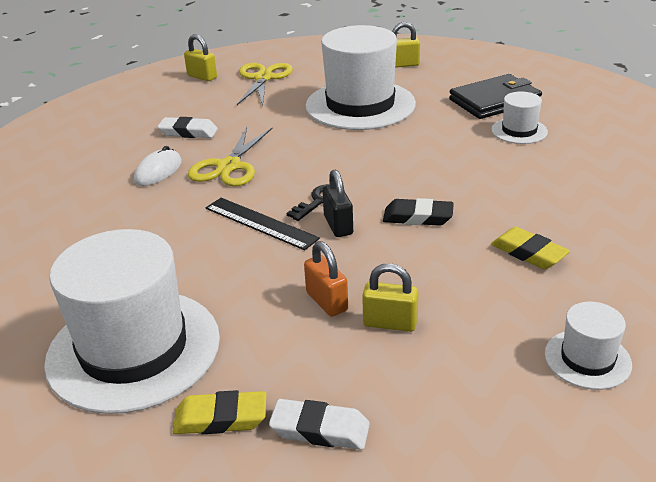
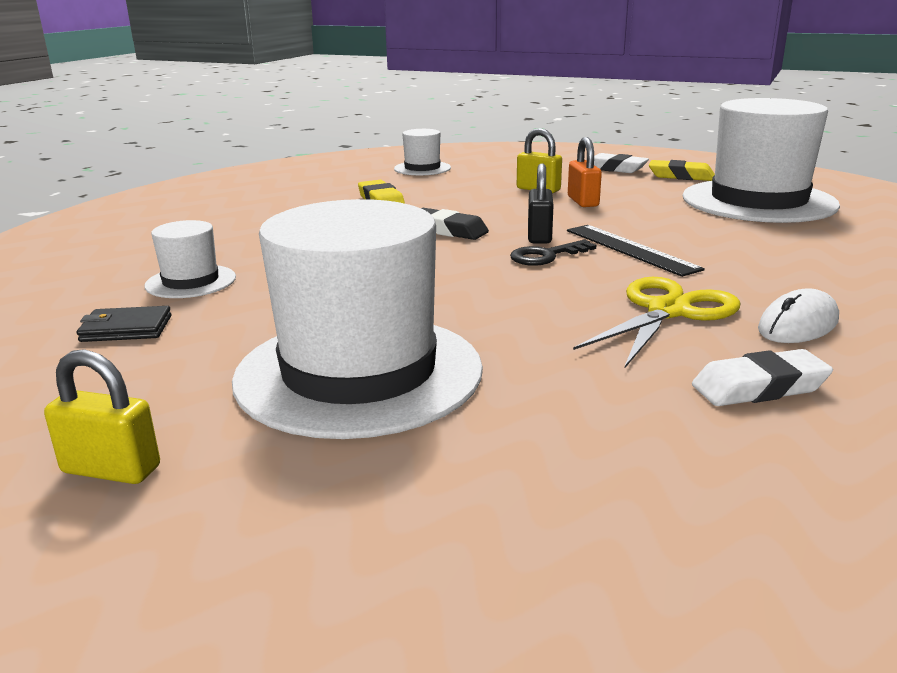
camera: 160 degrees left, 10 degrees down
white eraser [157,117,218,138] -> white eraser turned 45 degrees counterclockwise [692,349,833,406]
yellow padlock [184,34,217,81] -> none
yellow scissors [237,63,293,106] -> none
black wallet [449,74,542,119] -> black wallet [77,306,171,342], size x0.52

